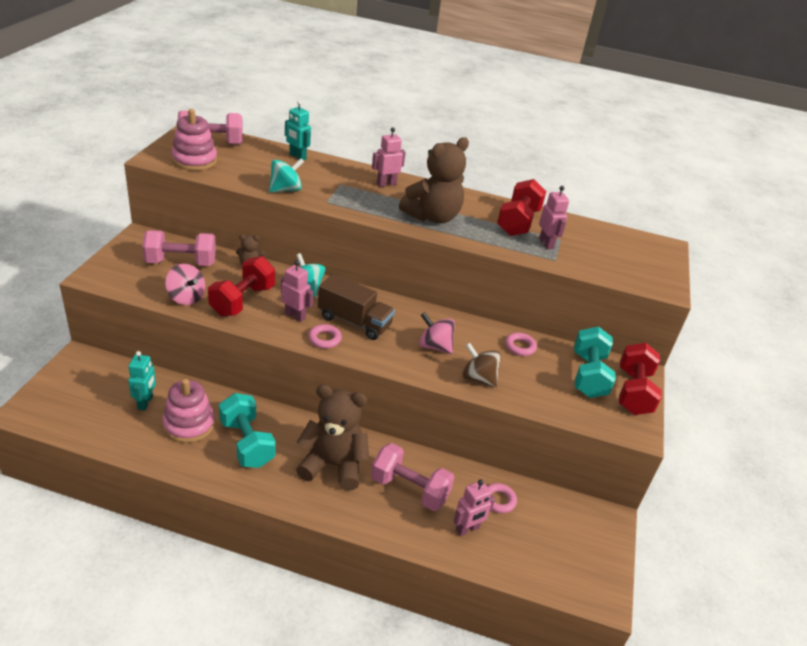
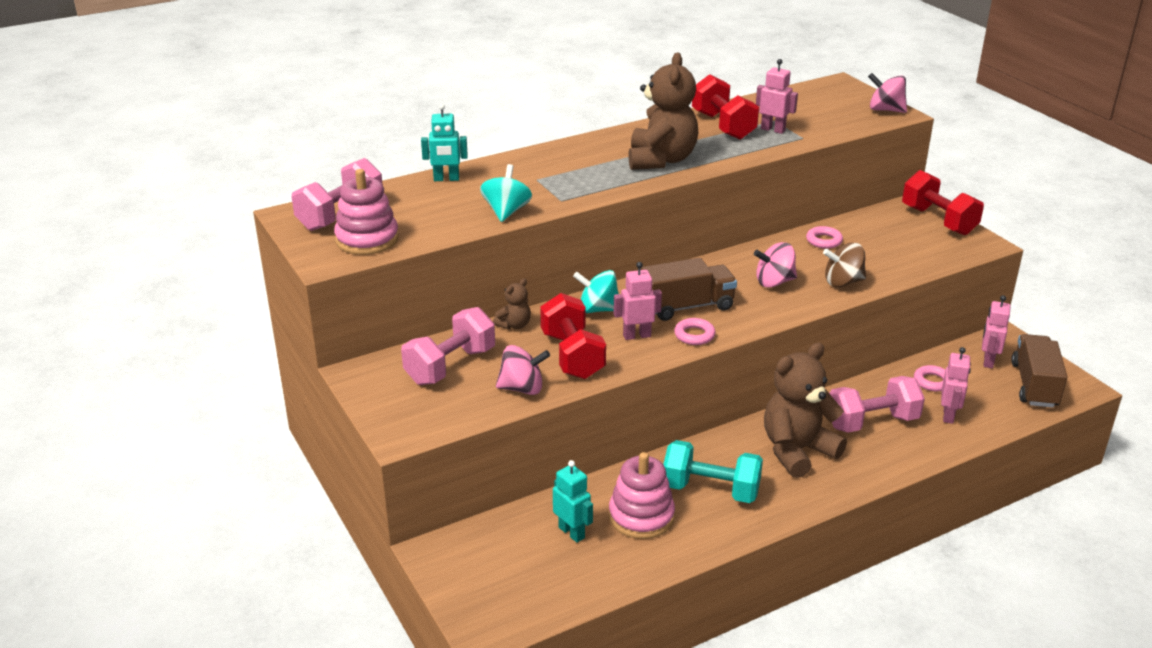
camera: 40 degrees left, 5 degrees down
pink robot [372,127,406,187] -> pink robot moved to [982,295,1010,368]
turquoise dumbbell [574,326,616,398] -> none
none -> pink spinning top [868,73,907,113]
none -> brown truck [1011,334,1068,408]

